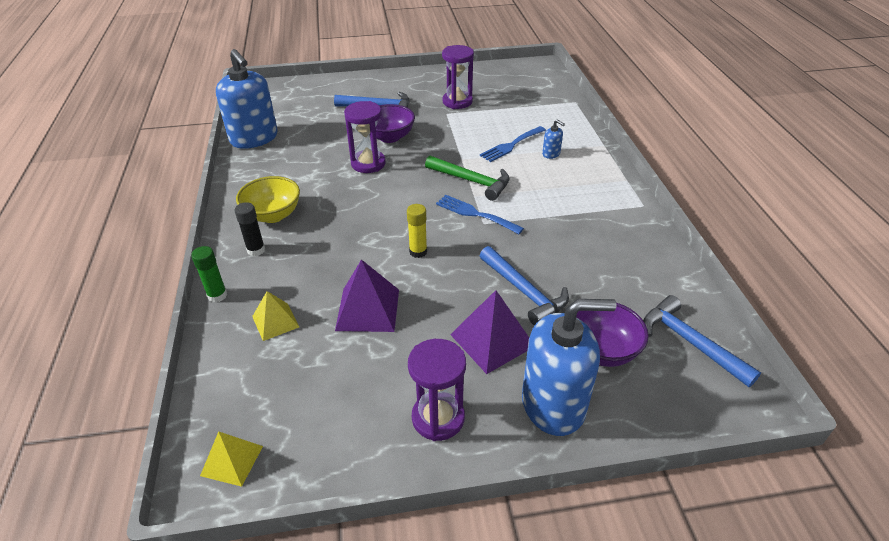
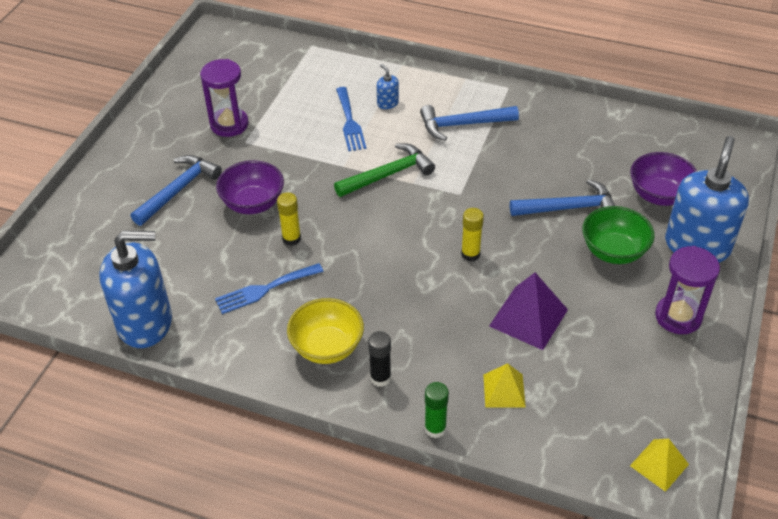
camera: 60 degrees left, 5 degrees up
purple hourglass [344,101,386,173] -> yellow glue stick [277,192,301,246]
blue fork [436,195,524,234] -> blue fork moved to [215,263,324,314]
purple pyramid [450,290,529,374] -> green bowl [582,206,655,264]
blue soap dispenser [542,120,565,159] -> blue soap dispenser turned 105 degrees counterclockwise [377,64,399,109]
blue hammer [643,295,761,387] -> blue hammer moved to [420,105,519,141]

